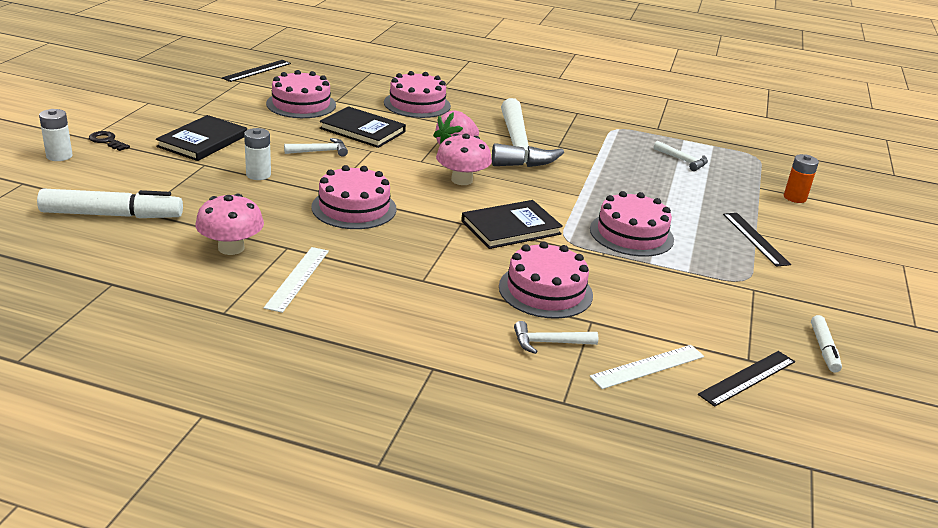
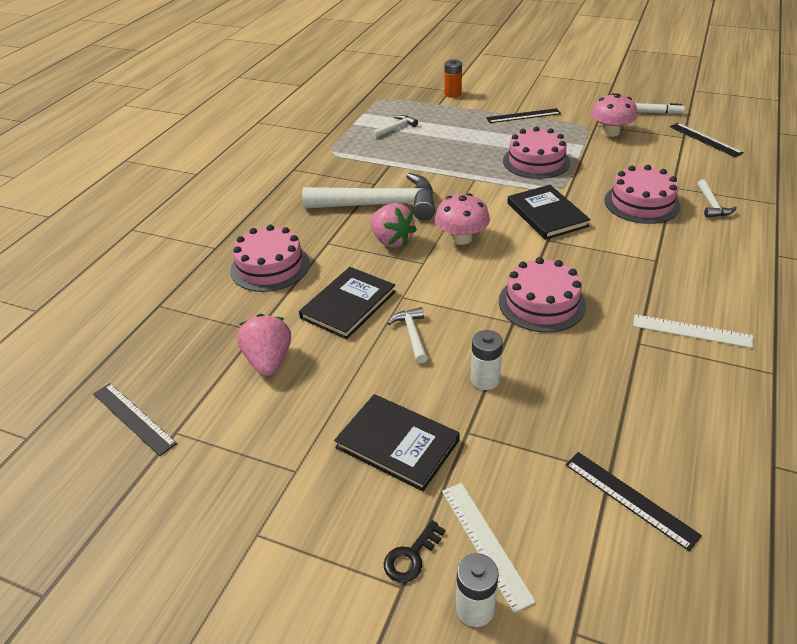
camera: 80 degrees left, 10 degrees up
white marker [37,188,183,218] -> black ruler [565,452,702,551]
pink mushroom [195,194,264,255] -> pink mushroom moved to [591,93,637,137]
pink cake [266,70,336,118] -> pink strawberry [237,314,291,376]
white ruler [589,345,704,389] -> white ruler moved to [442,483,536,613]

